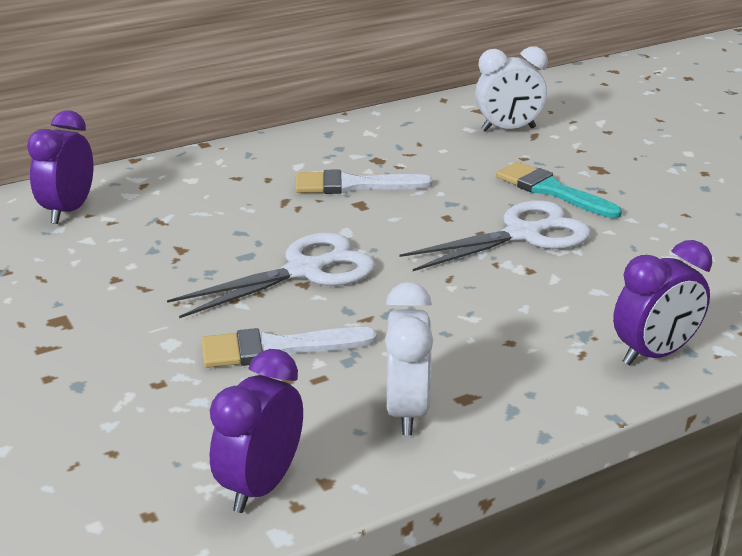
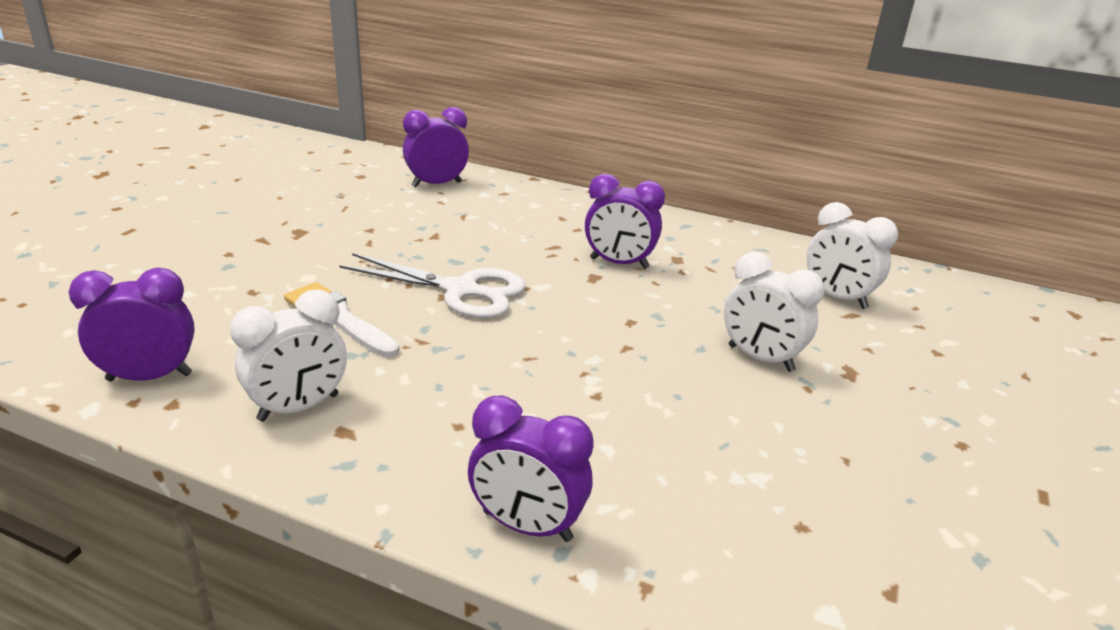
camera: 50 degrees right, 0 degrees up
white brush [295,169,432,194] -> purple clock [585,174,665,269]
white scissors [400,200,591,271] -> none
turquoise brush [496,162,622,219] -> white clock [724,252,825,372]

